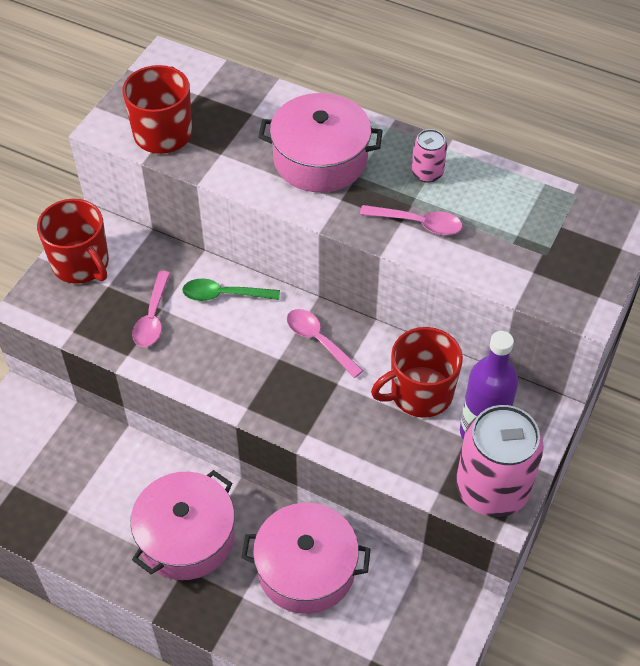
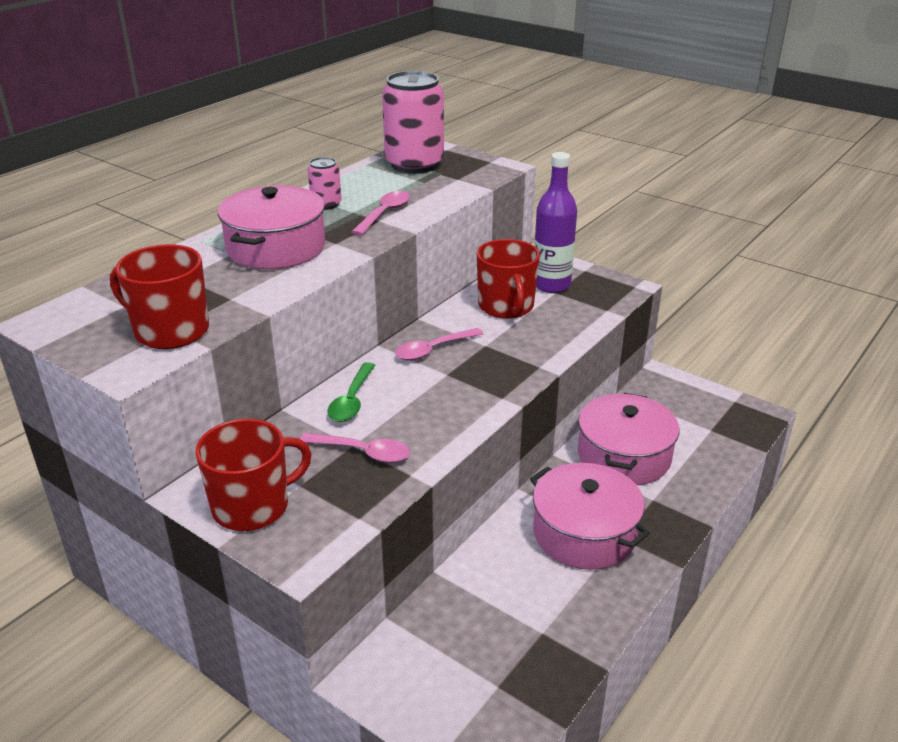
camera: 80 degrees left, 20 degrees down
pink can [456,405,544,517] -> pink can moved to [382,71,444,174]

